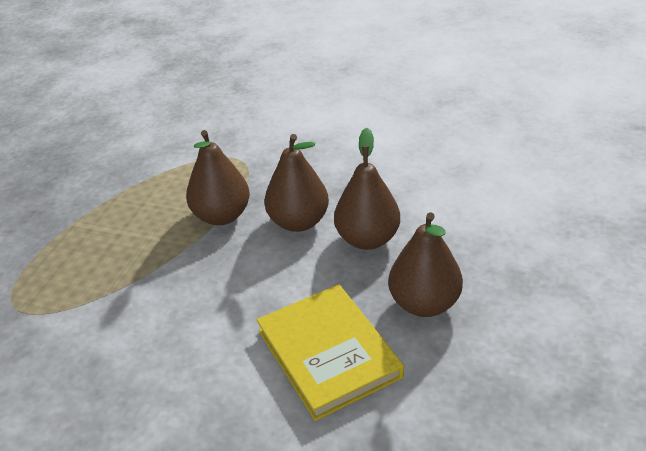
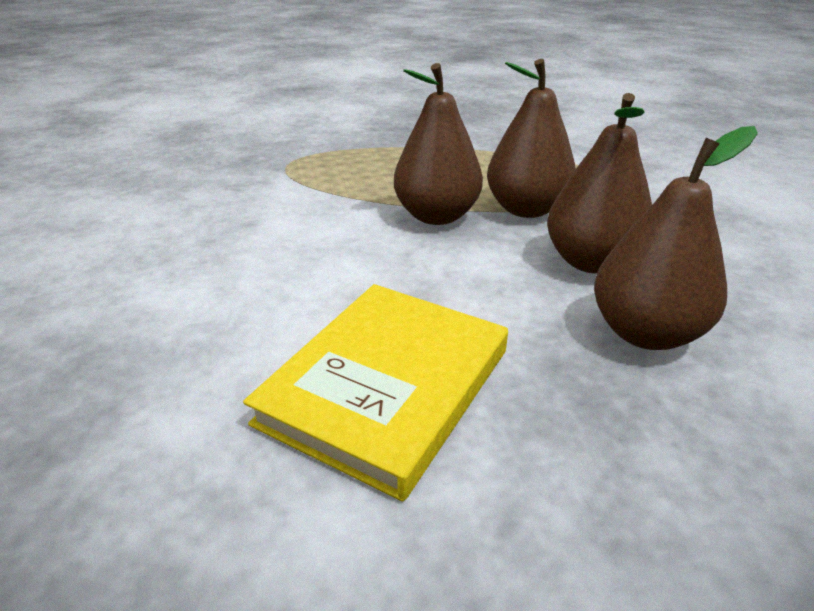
camera: 55 degrees right, 5 degrees down
brown pear [388,212,463,317] -> brown pear moved to [394,63,483,225]

